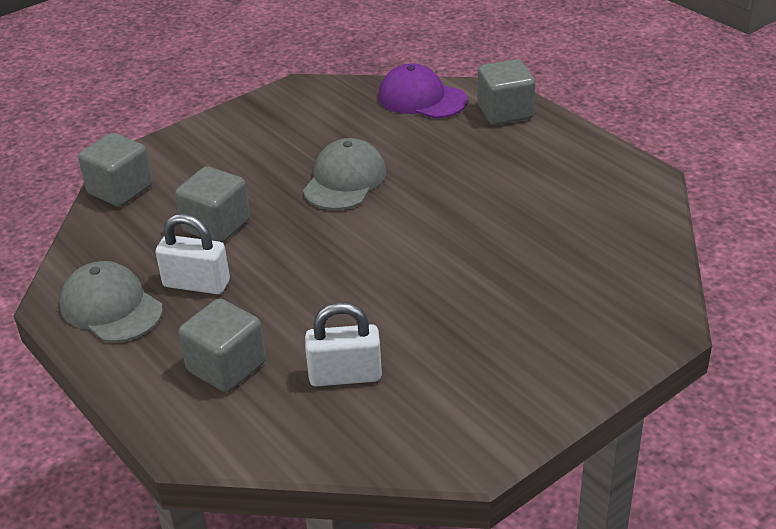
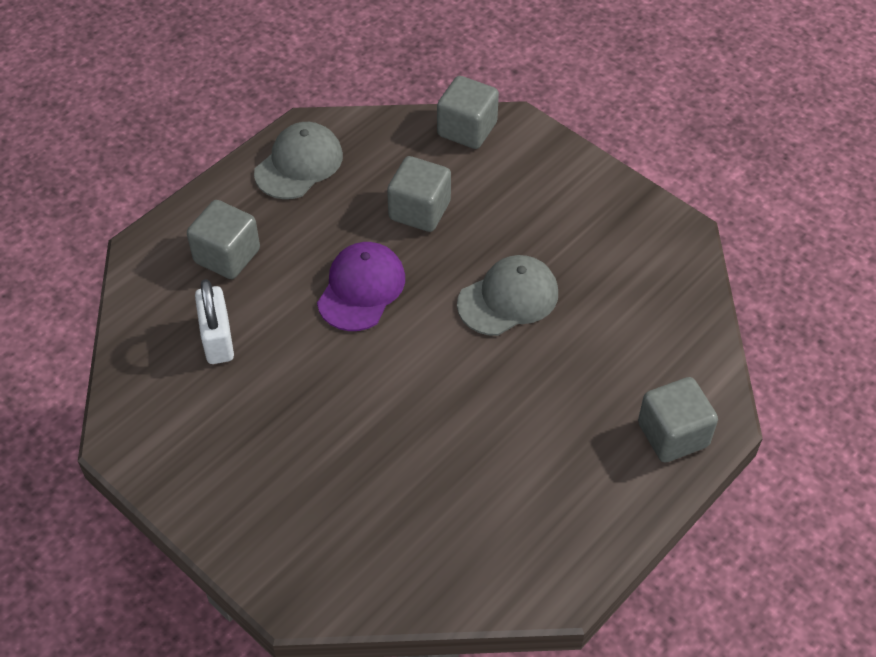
camera: 80 degrees right, 15 degrees up
white padlock [155,214,230,294] -> none
grey cap [303,138,386,210] -> grey cap turned 45 degrees counterclockwise [457,255,558,336]
purple cap [378,63,467,119] -> purple cap moved to [317,242,405,331]

